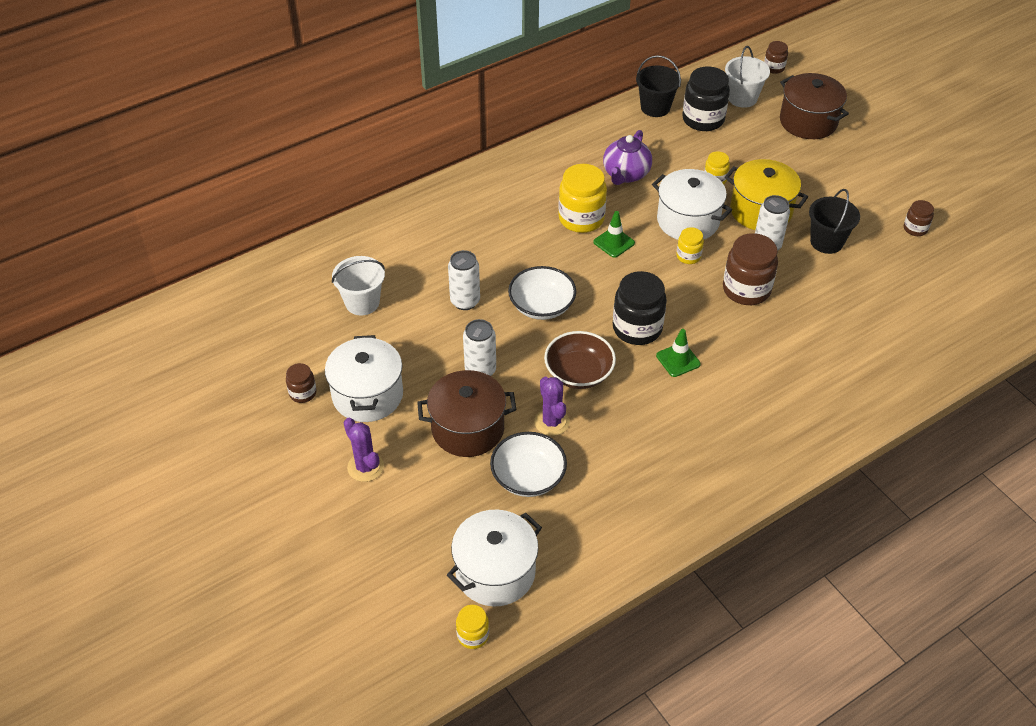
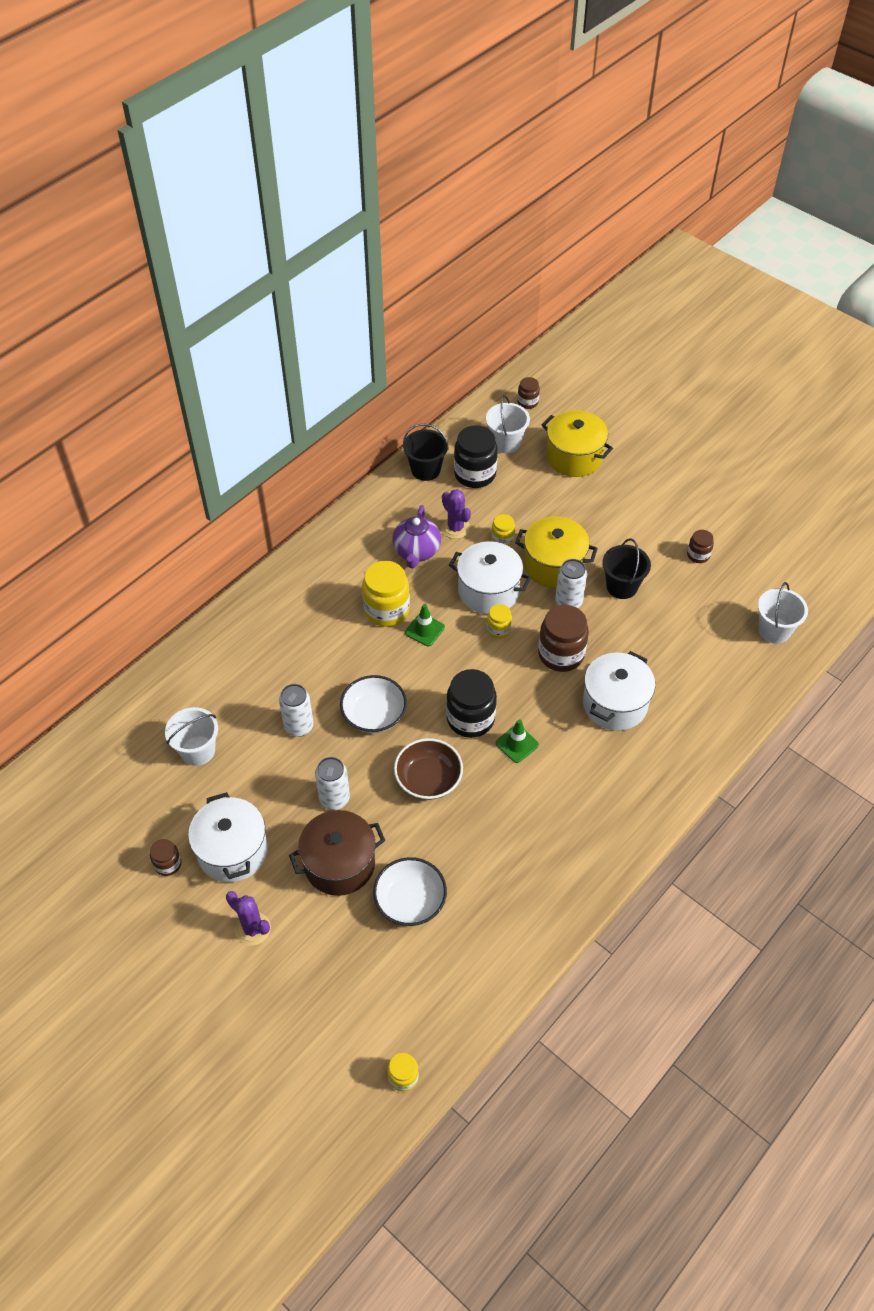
camera: 15 degrees left, 5 degrees up
white pot [447,510,542,607] -> white pot moved to [583,651,655,731]
purple cactus [534,377,570,436] -> purple cactus moved to [441,489,471,539]
brown pot [780,73,849,139] -> yellow pot [541,410,613,477]
none -> white bucket [758,582,808,644]

